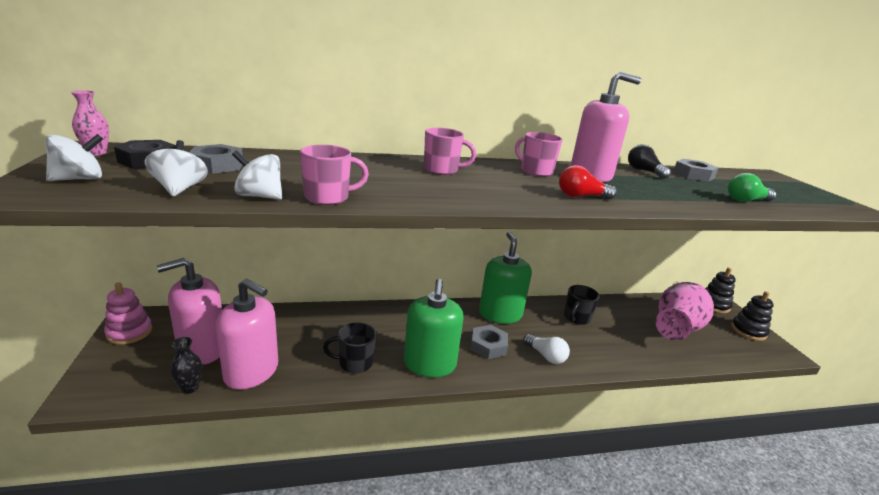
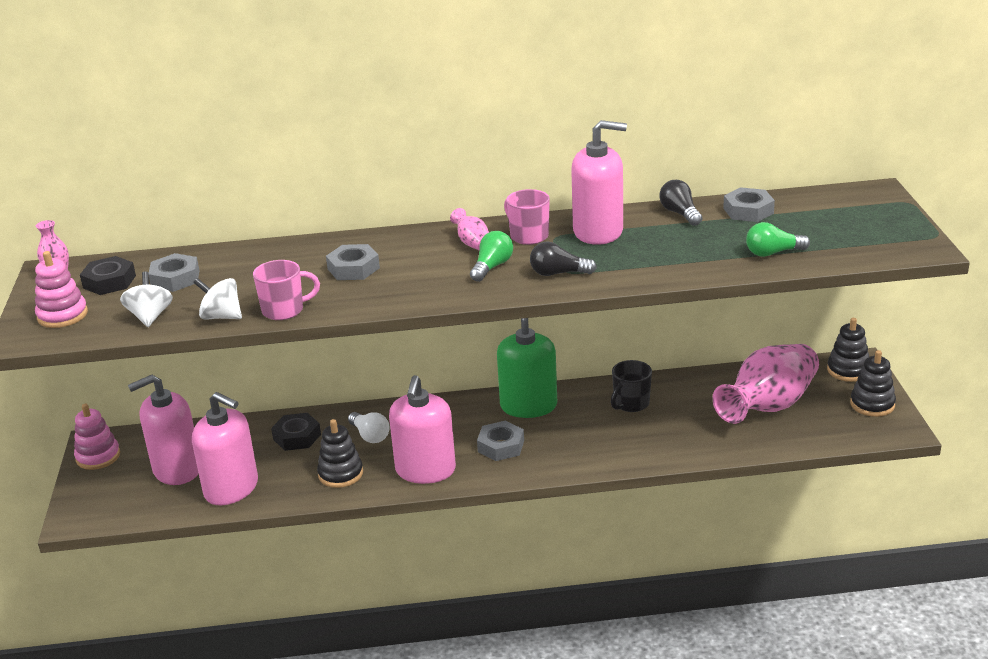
camera: 10 degrees right, 5 degrees up
white spinning top [46,134,103,181] -> pink stacking toy [35,251,88,328]
black vase [170,337,203,394] -> none
black mug [323,322,376,373] -> black stacking toy [317,419,363,488]
green soap dispenser [404,279,464,377] -> pink soap dispenser [389,375,456,484]
pink mug [424,128,476,175] -> none
white light bulb [523,334,570,364] -> white light bulb moved to [348,412,389,443]
red light bulb [559,165,617,199] -> black light bulb [530,241,597,276]
none -> black nut [271,413,321,451]
none -> grey nut [326,244,380,280]
none -> pink vase [450,208,489,250]
none -> green light bulb [470,231,513,282]

